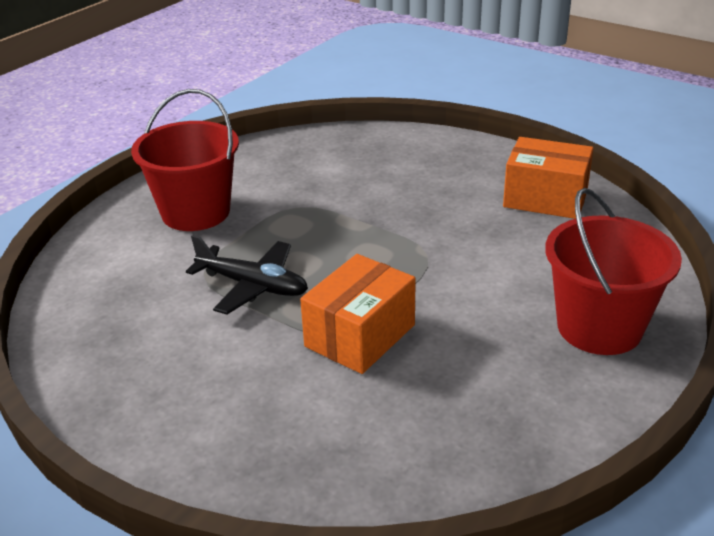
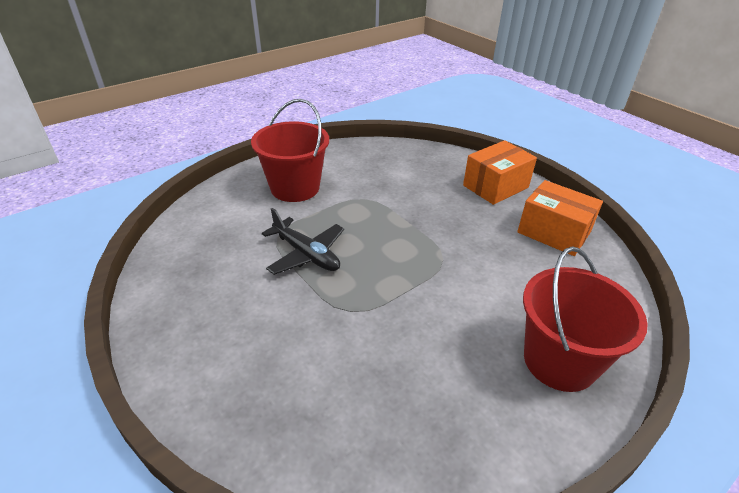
camera: 15 degrees right, 5 degrees up
orange box [300,254,416,374] -> orange box moved to [463,140,537,205]

